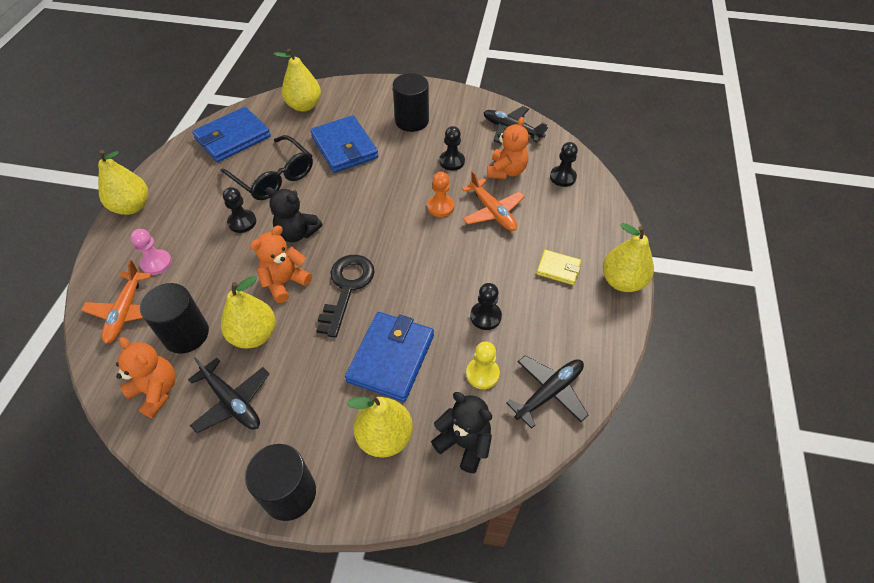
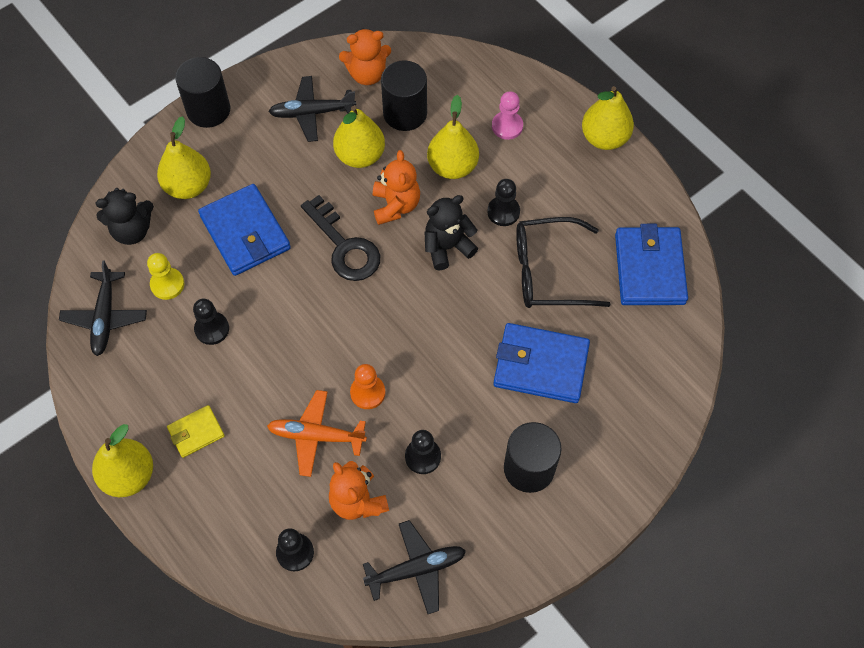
camera: 130 degrees right, 10 degrees up
orange plane [81,260,152,344] -> none
yellow pear [274,49,321,112] -> yellow pear moved to [427,95,479,179]

